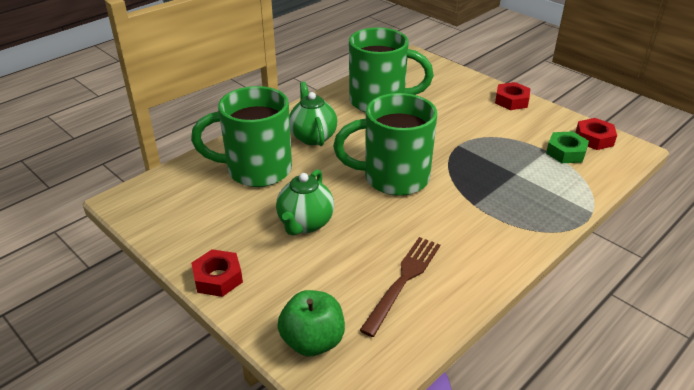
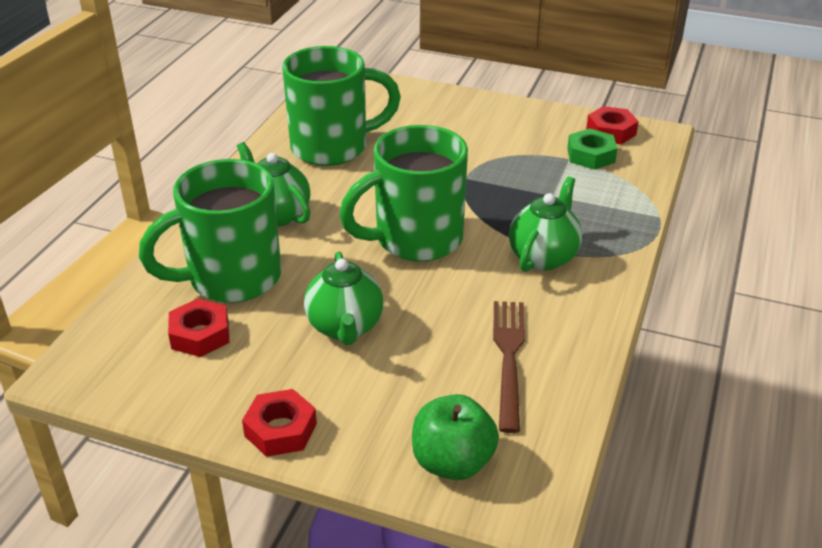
camera: 25 degrees left, 0 degrees up
red nut [495,82,531,110] -> red nut moved to [168,298,229,357]
none -> green teapot [509,176,582,272]

